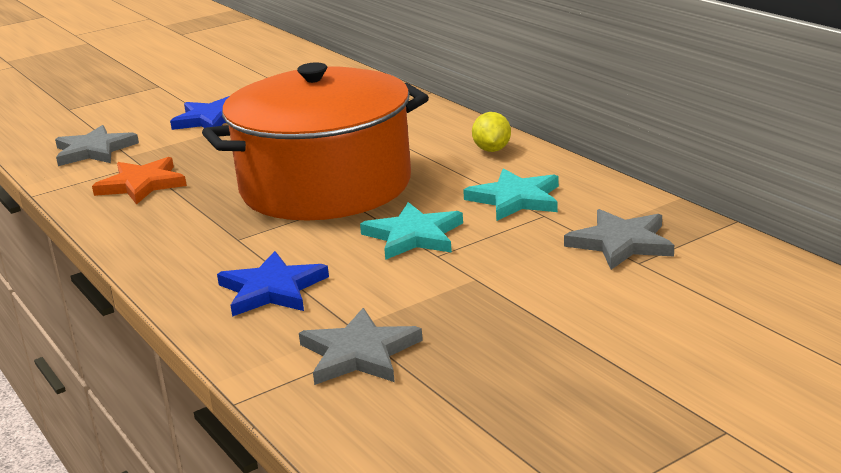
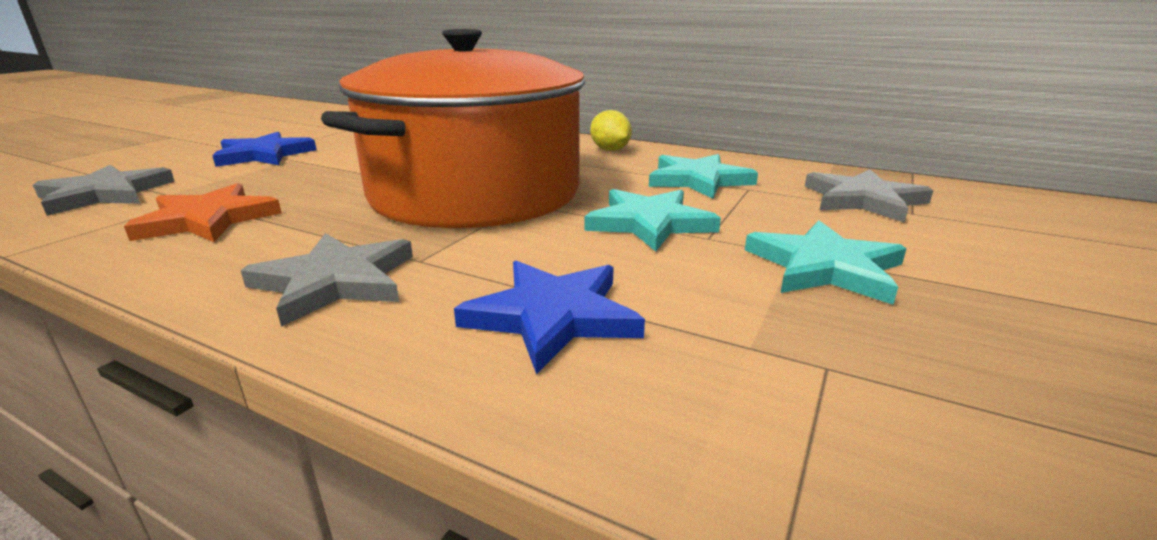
camera: 30 degrees left, 0 degrees up
grey star [299,308,423,385] -> grey star moved to [241,233,413,327]
none -> turquoise star [745,220,907,305]

